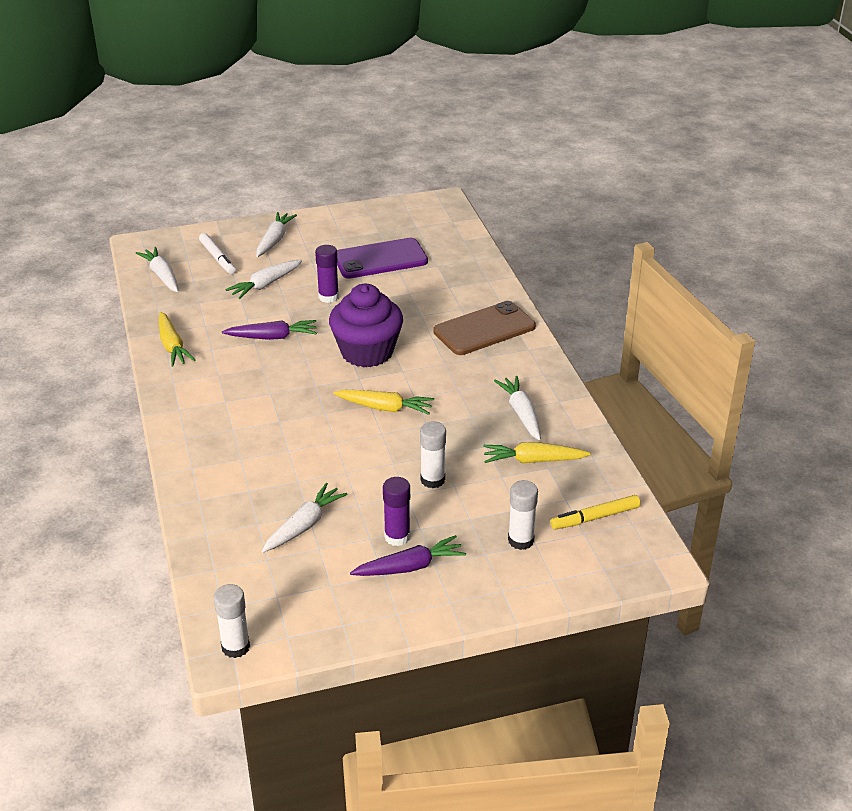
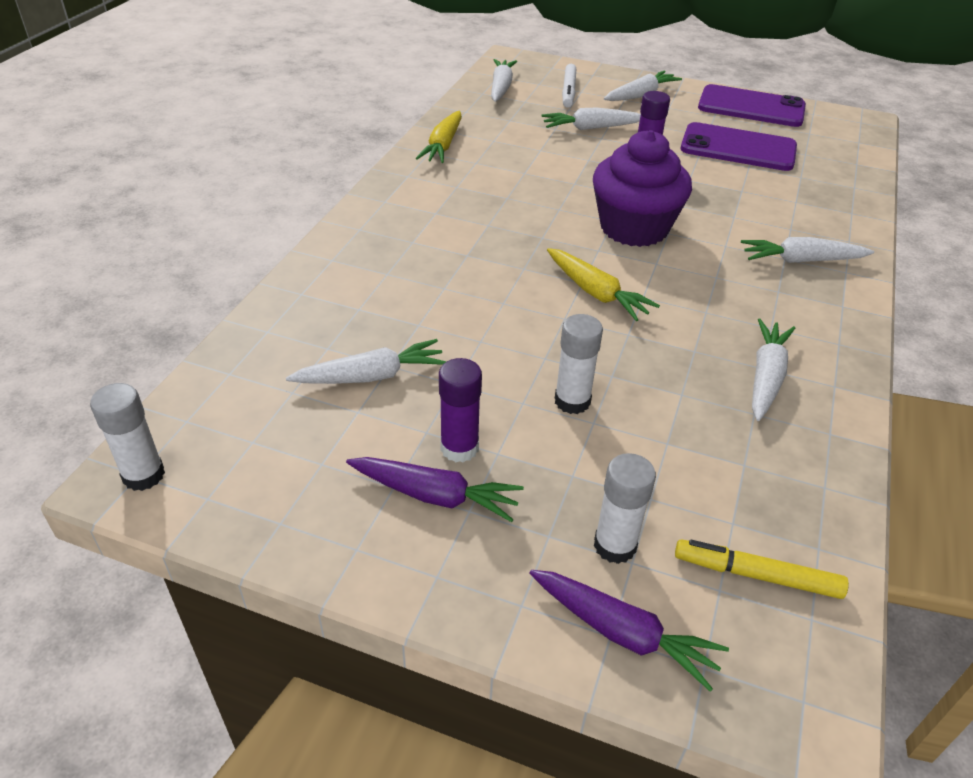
camera: 35 degrees right, 5 degrees up
purple carrot [222,320,317,340] -> purple carrot moved to [529,570,729,692]
brown phone [433,301,536,355] -> white carrot [741,237,874,263]
yellow carrot [483,442,591,464] -> none
none -> purple phone [698,84,806,127]

